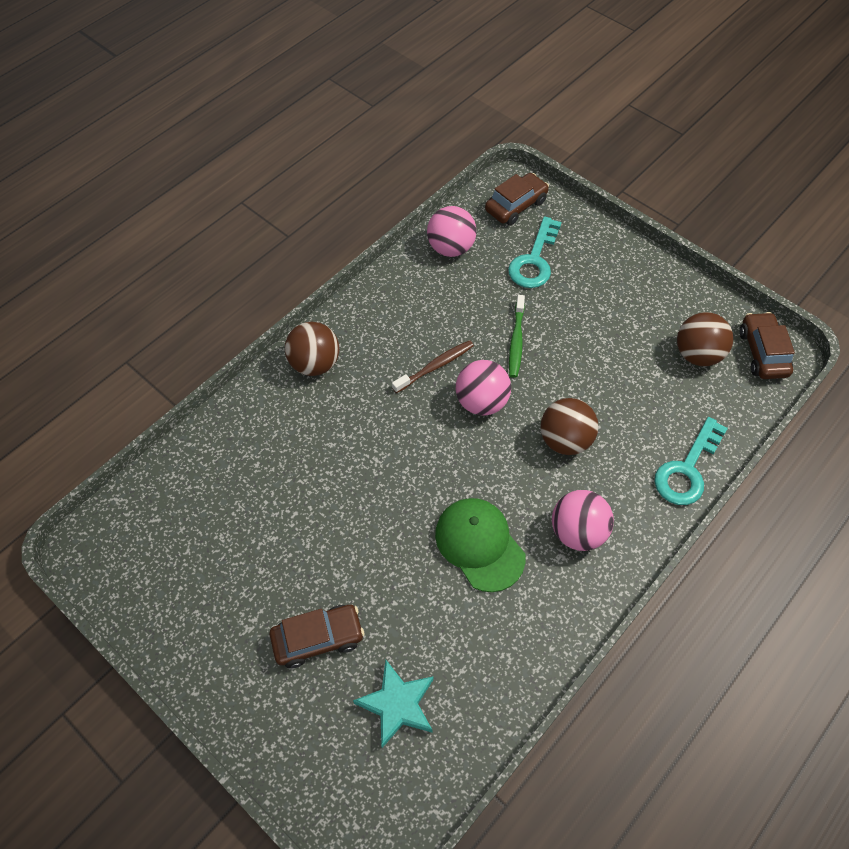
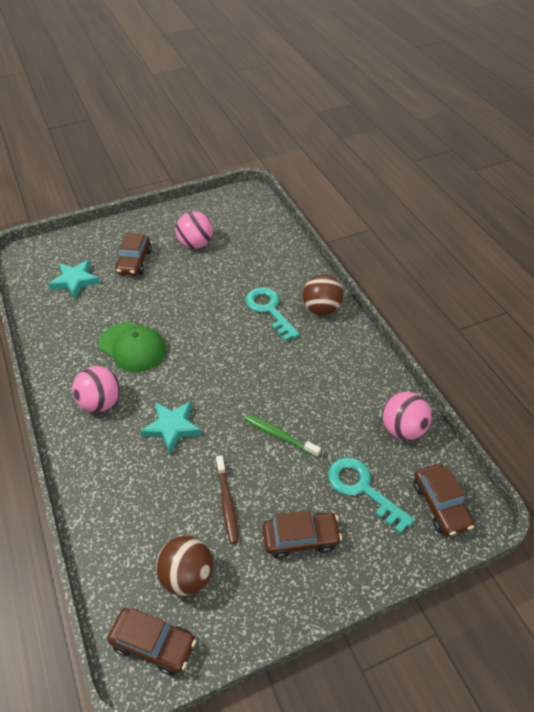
camera: 115 degrees right, 10 degrees down
brown toothbrush [392,340,474,393] -> brown toothbrush moved to [216,455,238,544]
green cap [435,498,526,592] -> green cap turned 45 degrees clockwise [99,322,166,372]
pink ball [456,360,511,415] -> pink ball moved to [176,211,213,249]
brown ball [540,398,599,455] -> turquoise star [140,401,201,454]
turquoise key [654,417,728,505] -> turquoise key moved to [245,287,300,341]
none -> brown car [263,510,342,559]

